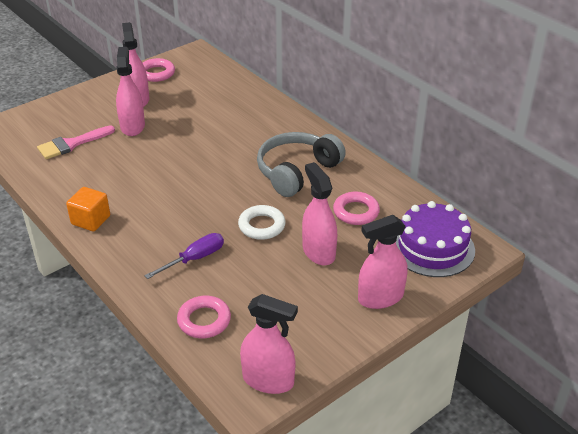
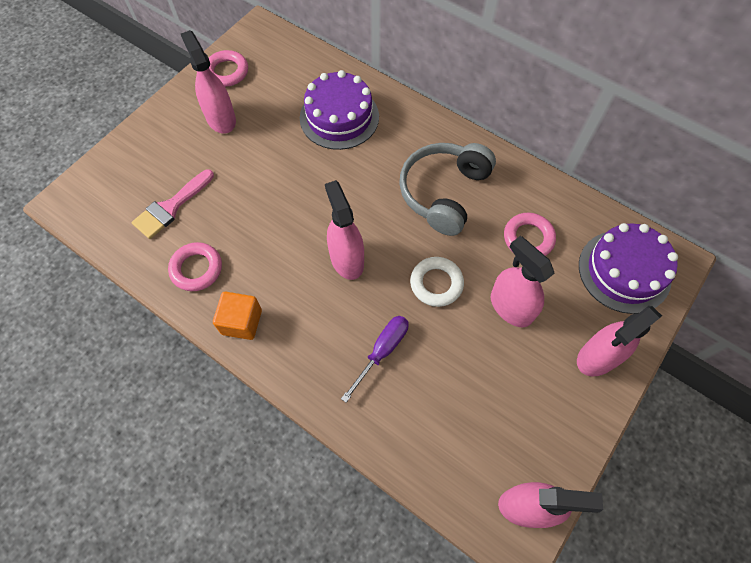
camera: 15 degrees left, 25 degrees up
pink spray bottle [116,47,145,136] -> pink spray bottle moved to [325,180,364,280]
pink ring [177,296,231,338] -> pink ring moved to [168,242,222,291]
none -> purple cake [300,70,379,150]

